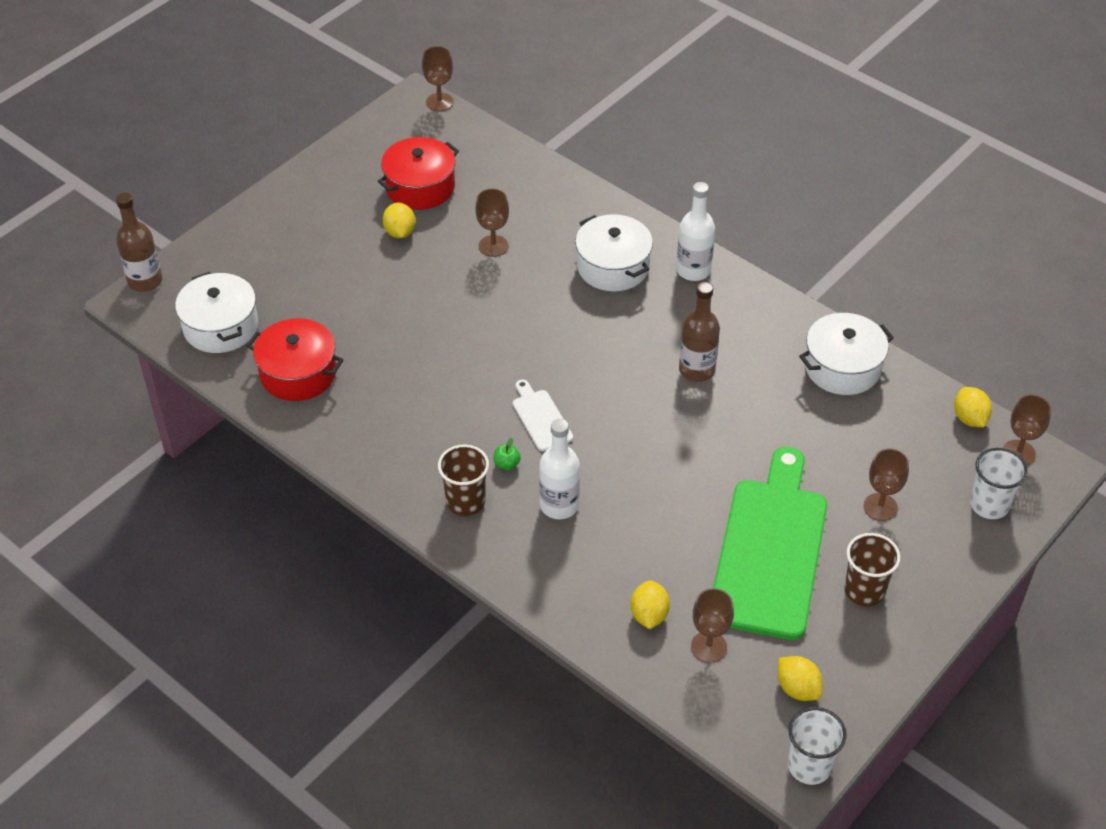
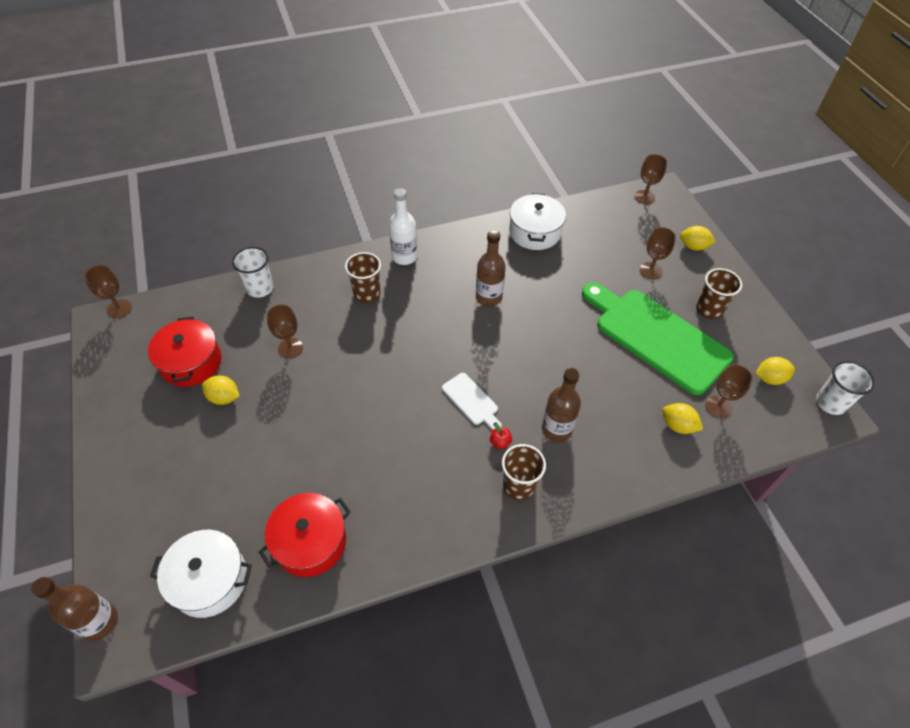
camera: 60 degrees left, 5 degrees up
green apple [493,438,521,470] -> red apple [490,423,512,449]
white cutting board [513,379,573,451] -> white cutting board turned 135 degrees counterclockwise [442,373,502,430]
white bottle [539,419,580,519] -> brown bottle [542,368,581,442]
white pot [575,214,653,291] -> brown cup [345,252,381,303]
yellow lemon [954,387,992,427] -> yellow lemon moved to [680,226,716,251]
white cup [970,448,1028,519] -> white cup moved to [232,247,273,298]

